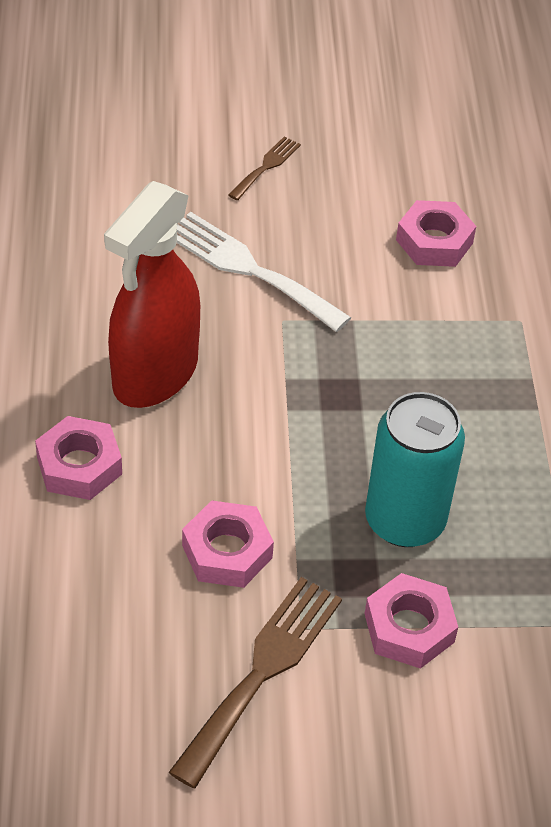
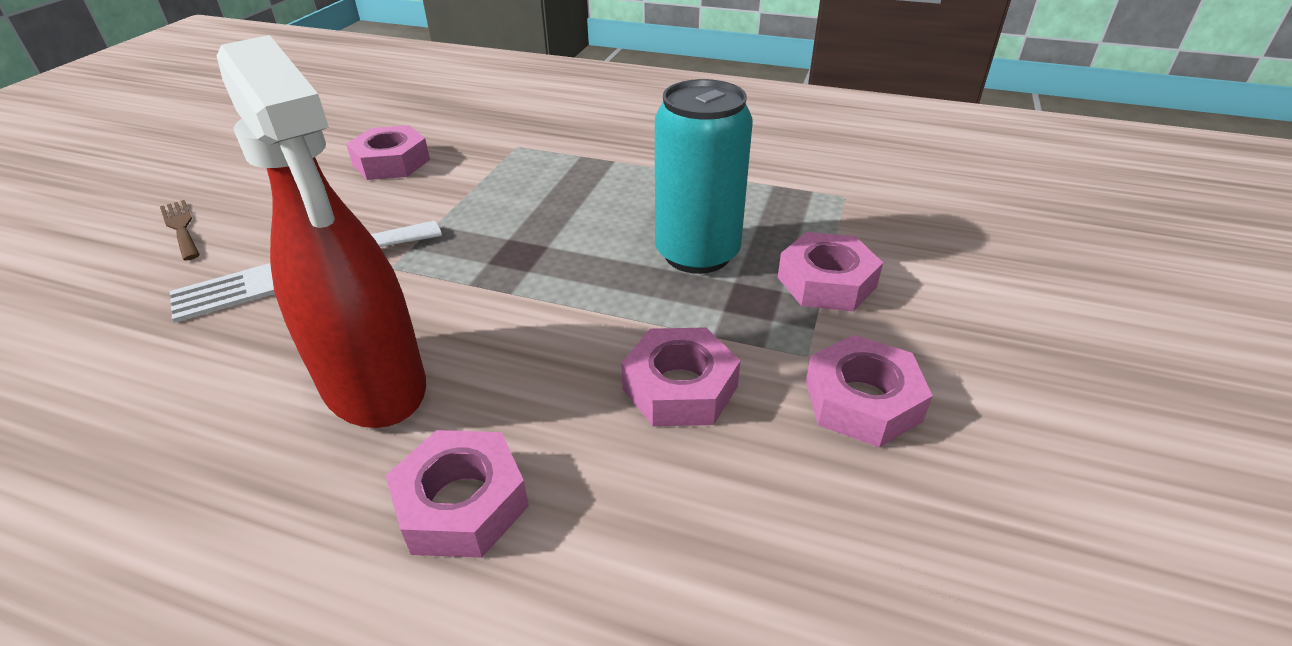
camera: 65 degrees left, 10 degrees down
brown fork [169,577,342,788] -> pink nut [806,335,933,447]

